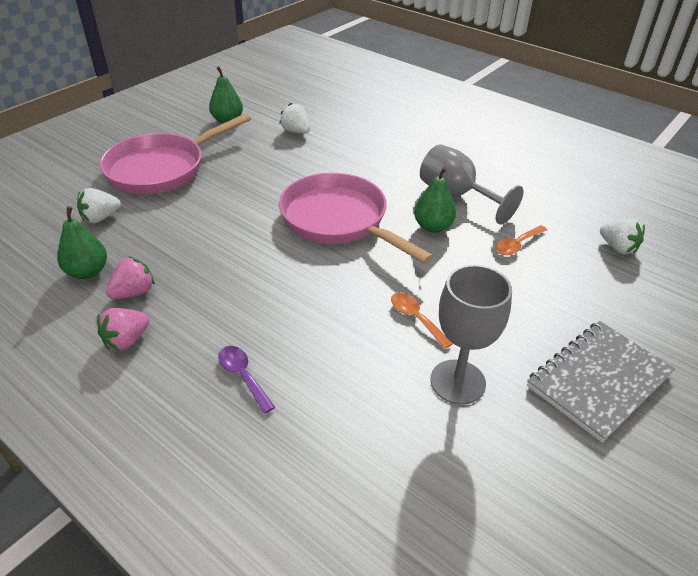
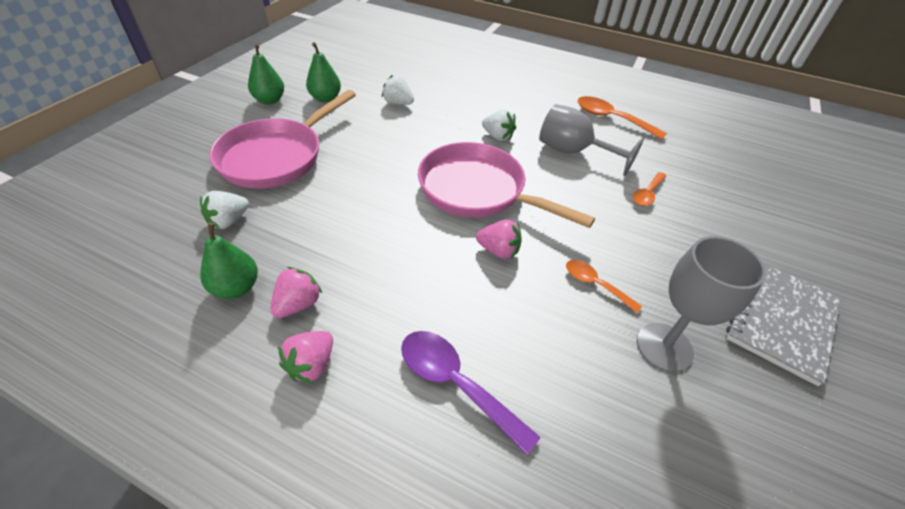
camera: 15 degrees left, 5 degrees up
purple spoon [218,346,275,413] -> purple spoon [401,331,541,455], size x1.64
green pear [414,167,456,233] -> green pear moved to [248,43,284,104]
white strawberry [600,218,645,254] -> white strawberry moved to [482,110,516,141]
none -> pink strawberry [476,219,522,259]
none -> orange spoon [577,96,667,140]

